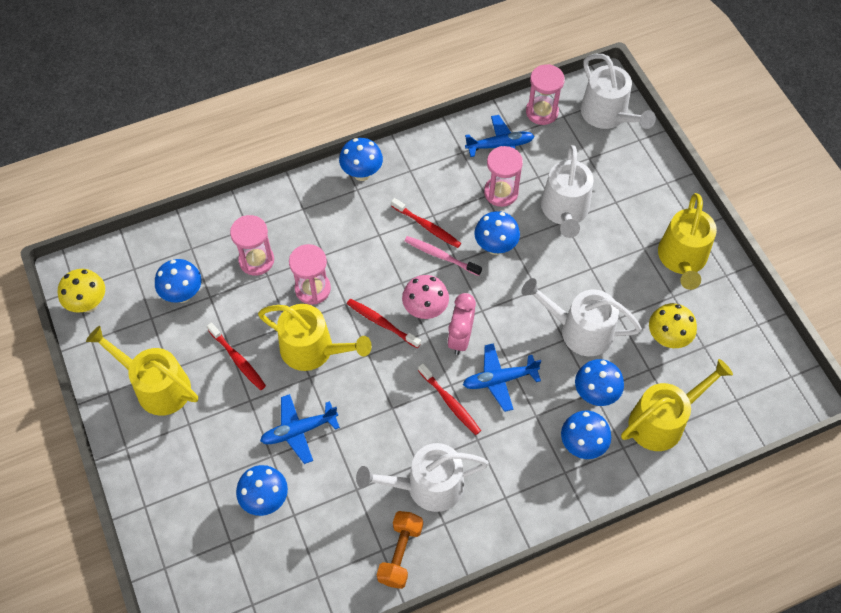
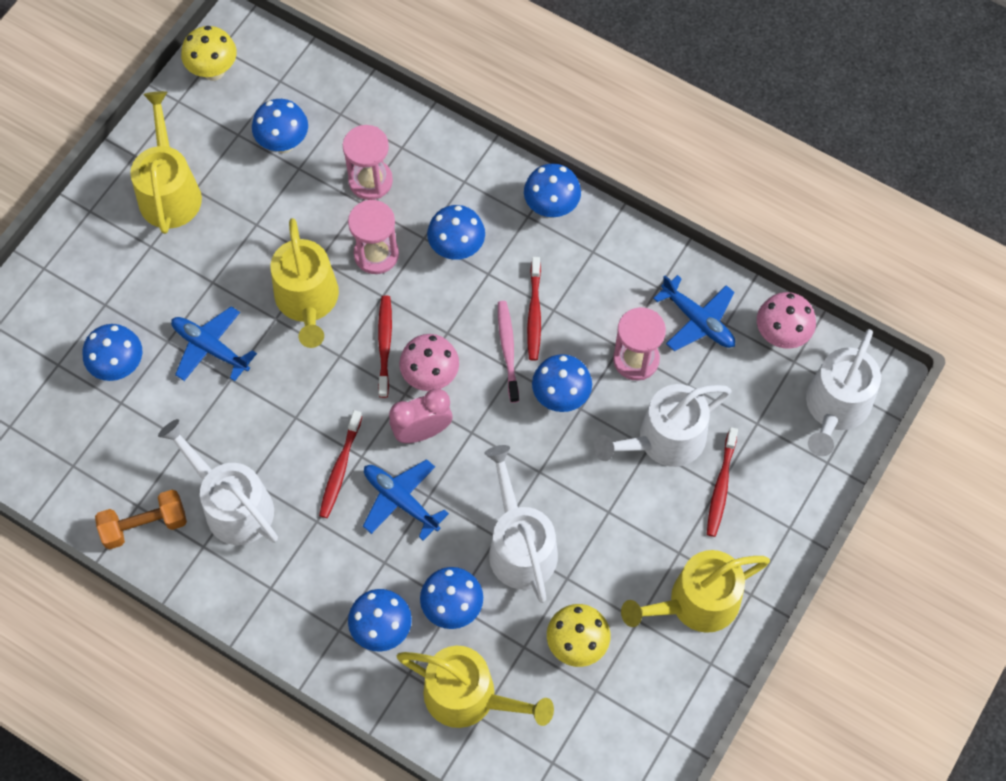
camera: 55 degrees right, 5 degrees up
red toothbrush [207,322,266,390] -> red toothbrush moved to [707,427,738,537]
pink hourglass [526,64,565,125] -> pink mushroom [757,292,816,349]
none -> blue mushroom [427,205,485,260]

